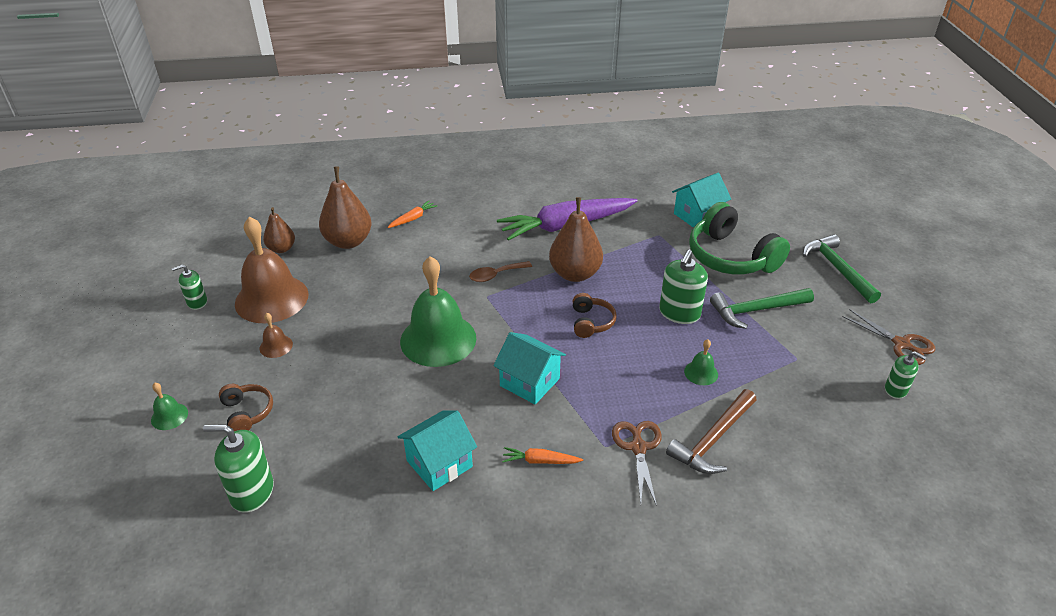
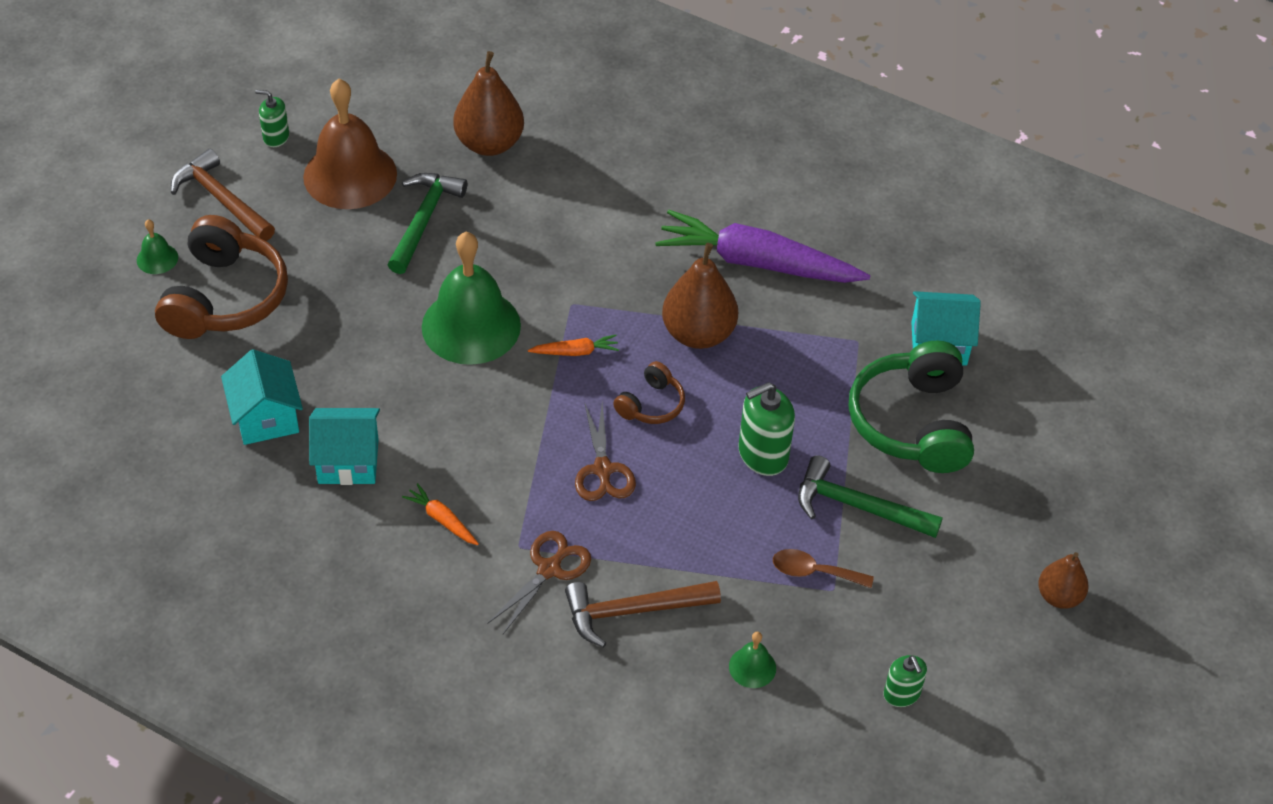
camera: 35 degrees right, 10 degrees up
green soap dispenser [203,424,274,513] -> none
brown headphones [219,384,273,431] -> brown headphones [155,215,288,339], size x2.01
brown bell [260,313,293,358] -> none
brown pear [263,207,295,253] -> brown pear moved to [1038,552,1089,609]
orange carrot [388,201,437,228] -> orange carrot moved to [528,335,619,356]
brown spoon [469,261,532,282] -> brown spoon moved to [773,549,874,588]
turquoise house [493,332,566,404] -> turquoise house moved to [221,349,303,445]
green bell [684,339,718,385] -> green bell moved to [729,632,776,688]
green hammer [803,234,881,303] -> green hammer moved to [388,173,467,274]
brown scissors [842,309,935,365] -> brown scissors moved to [575,402,636,501]
none -> brown hammer [171,149,275,241]

